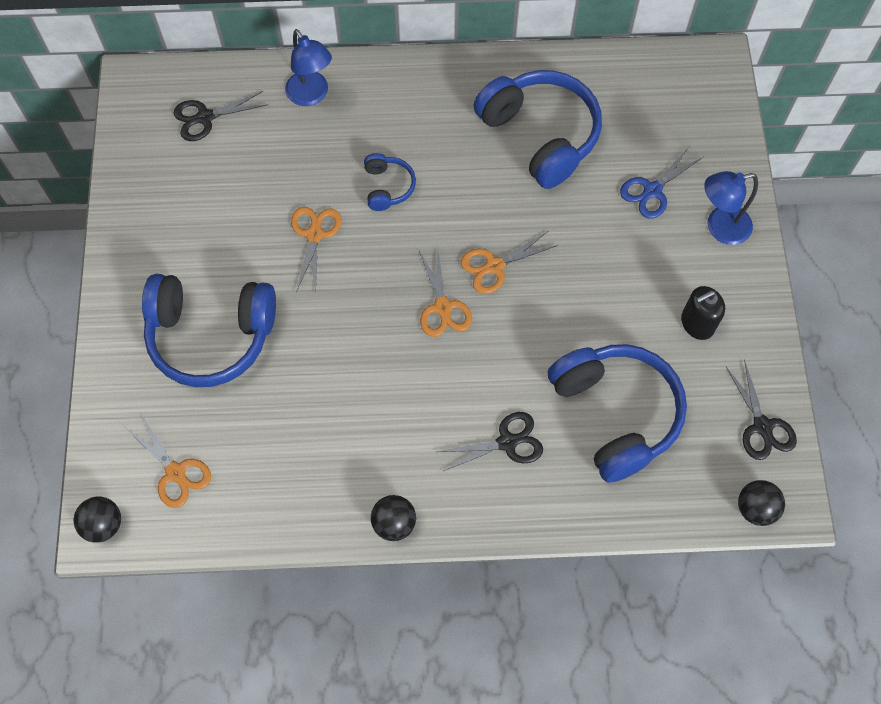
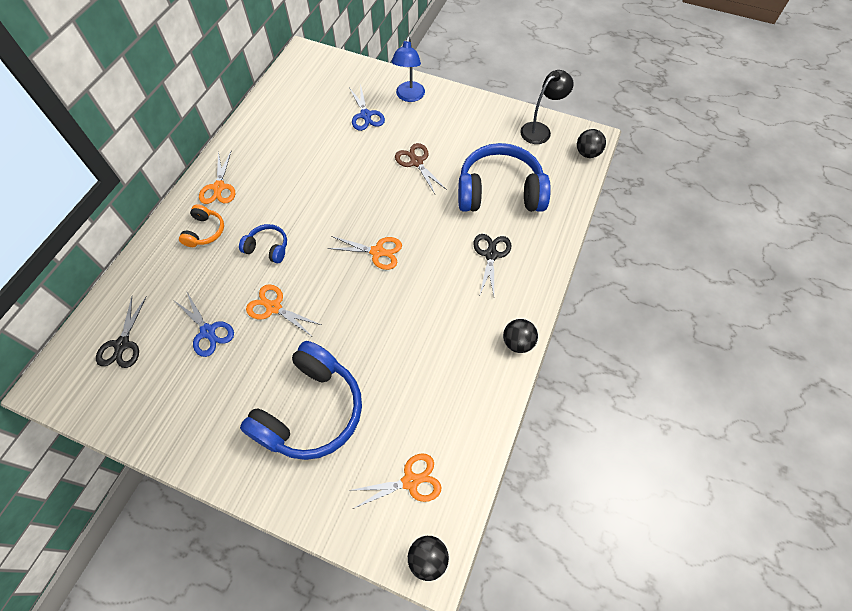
camera: 65 degrees left, 5 degrees down
blue lamp [285,29,332,106] -> none
orange scissors [461,231,558,294] -> orange scissors moved to [199,152,235,204]
blue headphones [473,70,602,189] -> none
black soap dispenser [681,286,725,340] -> none
black scissors [726,360,797,460] -> black lamp [520,70,574,144]
none -> blue scissors [175,291,234,357]
none -> orange headphones [179,204,224,247]
none -> brown scissors [395,143,447,194]

